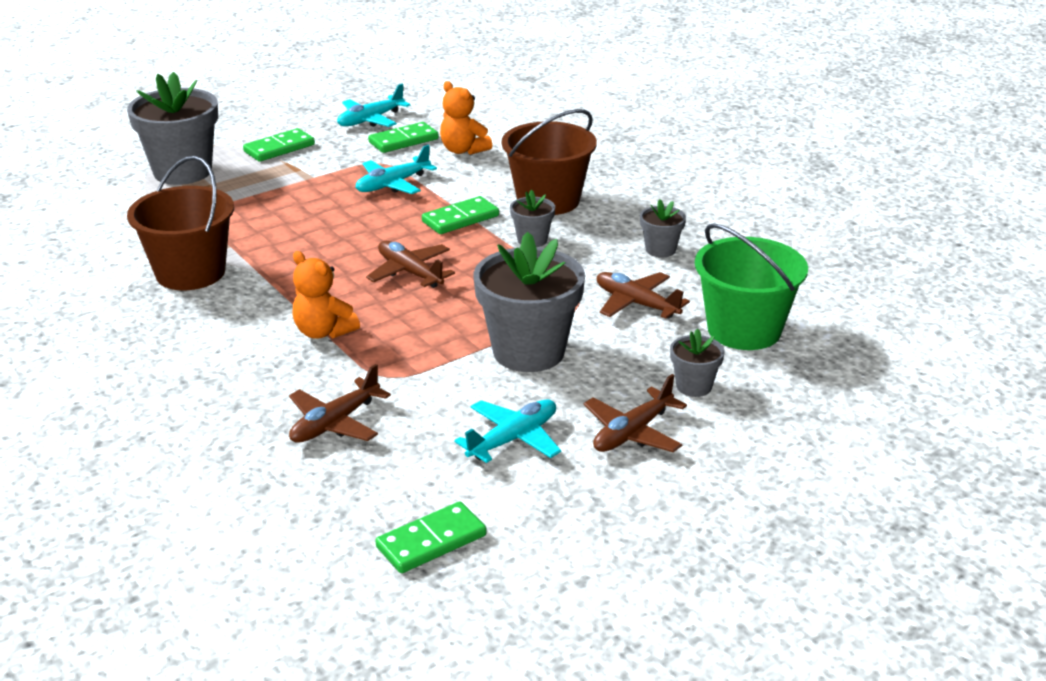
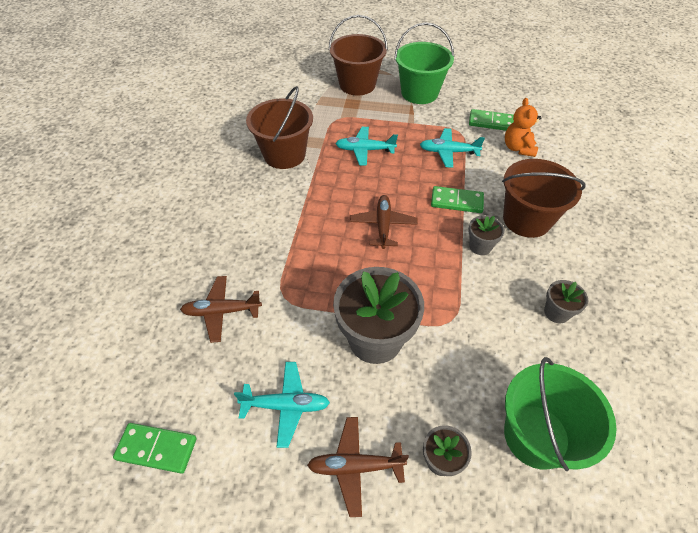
camera: 45 degrees right, 20 degrees up
grey flower pot [127,72,218,185] -> brown bucket [329,15,388,96]
green domino [243,128,315,162] -> green bucket [394,22,454,104]
orange teddy bear [293,251,360,339] -> none
turquoise plane [337,84,411,127] -> turquoise plane moved to [335,127,398,166]
brown plane [597,272,690,319] -> none

